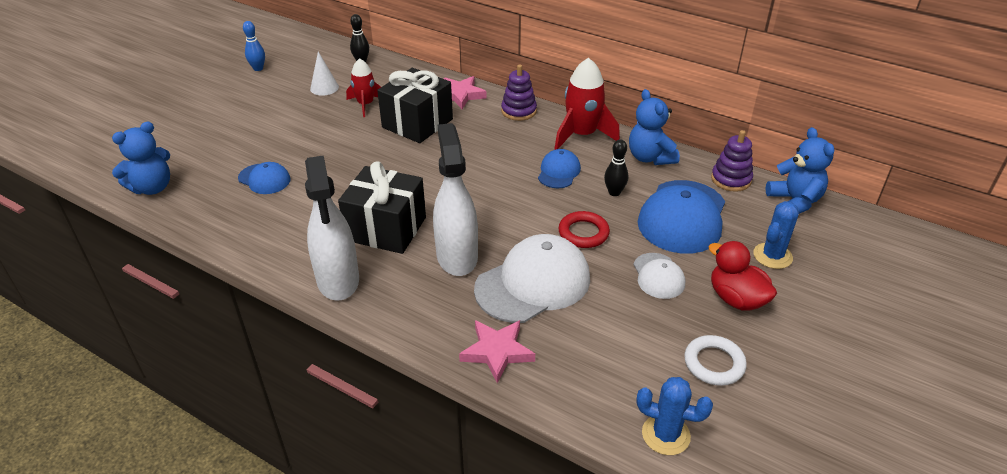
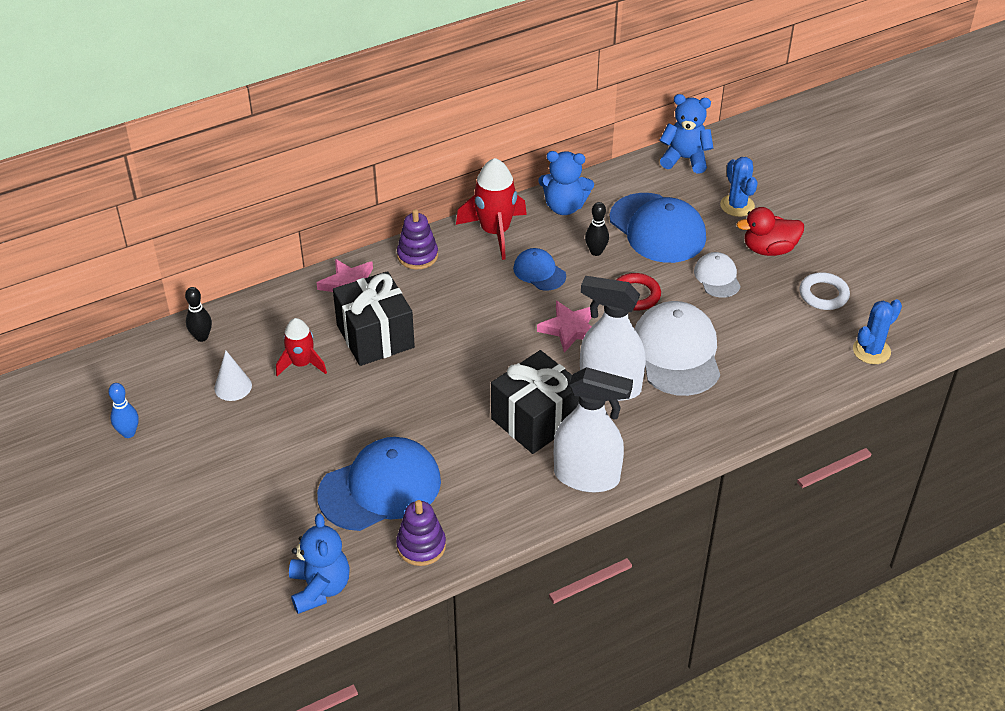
camera: 60 degrees left, 5 degrees up
blue cap [238,162,291,194] -> blue cap [317,437,441,531], size x1.91
pink star [459,320,535,383] -> pink star moved to [537,301,592,353]
white cap [633,253,685,299] -> white cap turned 120 degrees counterclockwise [694,252,741,298]
purple stacking toy [711,130,753,192] -> purple stacking toy moved to [396,500,446,566]

